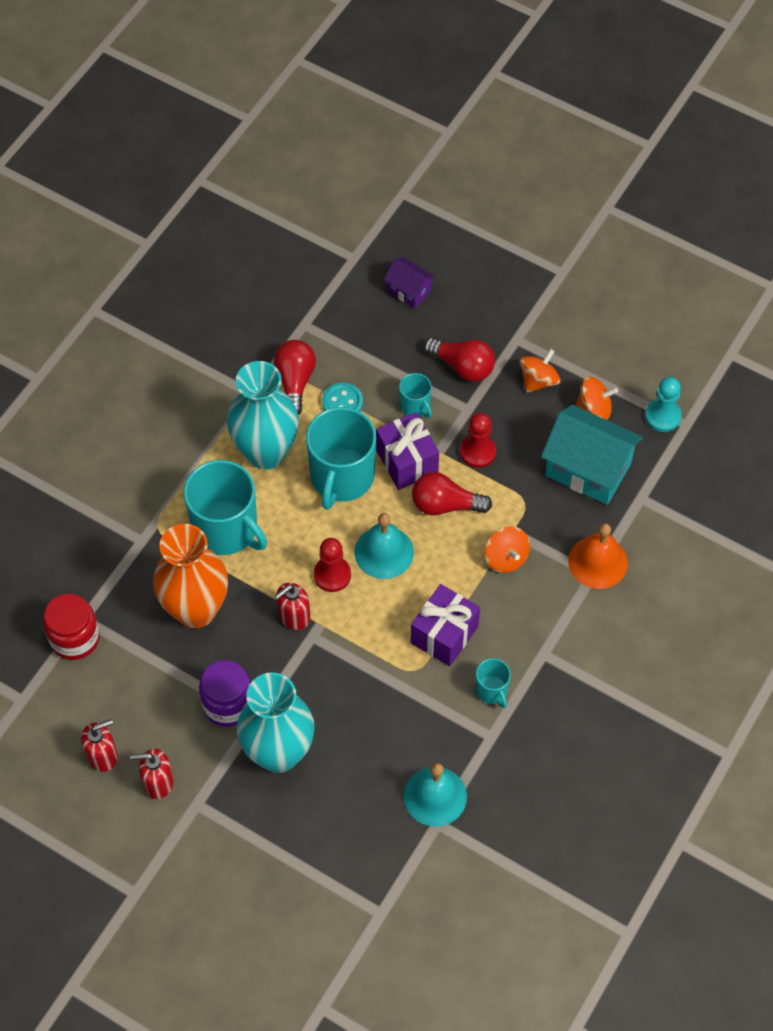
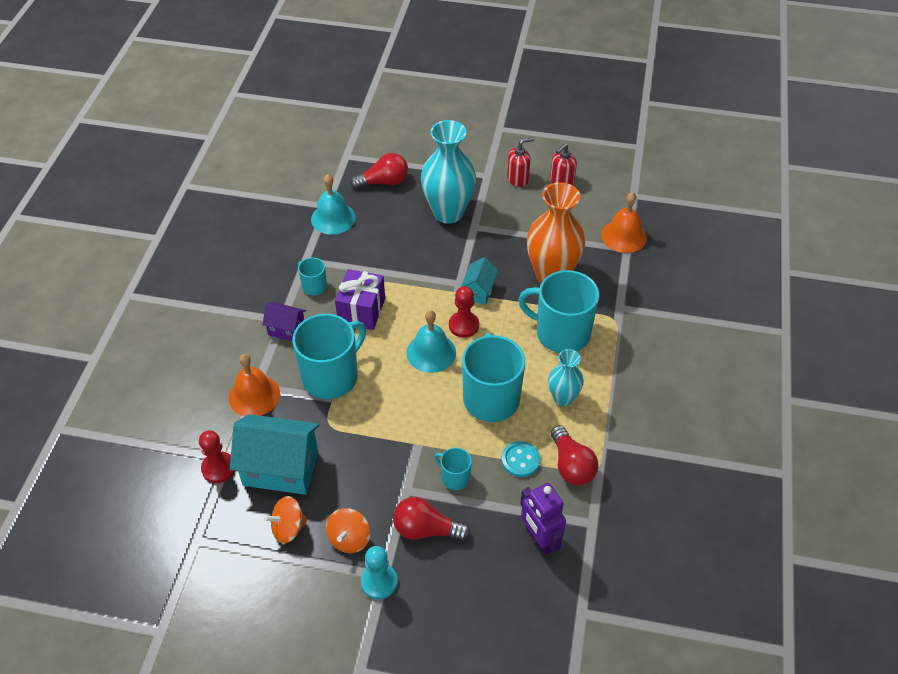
camera: 160 degrees right, 10 degrees down
red jar [43,594,100,660] -> orange bell [601,192,647,253]
purple jar [199,660,251,727] -> none
turquoise vase [227,361,299,469] -> turquoise vase [548,349,584,406], size x0.56
red soap dispenser [275,583,310,630] -> turquoise house [461,257,498,305]
purple gift [376,412,439,490] -> none
purple house [384,258,435,308] -> purple house moved to [262,302,306,341]
red light bulb [412,472,492,515] -> red light bulb moved to [350,153,408,189]
red pawn [460,413,496,468] -> red pawn moved to [199,430,235,483]
orange spinning top [485,526,530,573] -> turquoise mug [292,314,366,399]
turquoise pawn [645,377,682,432] -> turquoise pawn moved to [361,546,398,600]
none -> purple robot [520,483,566,555]

